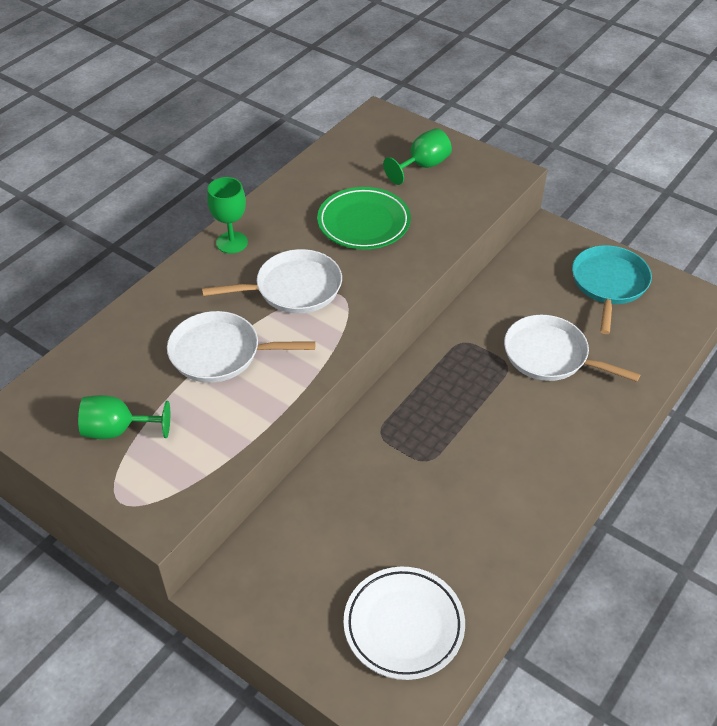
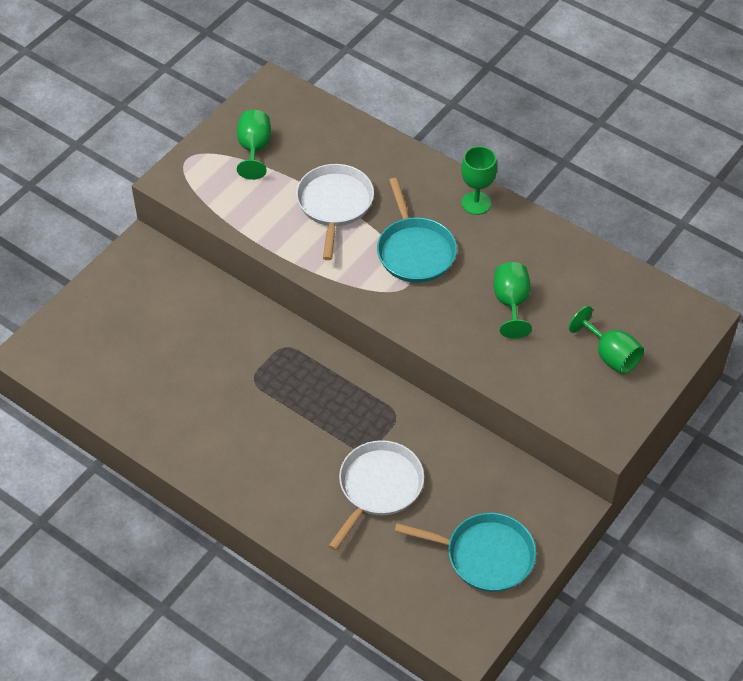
camera: 90 degrees right, 5 degrees up
white pan [202,249,342,314] -> turquoise pan [377,178,457,283]
green plate [317,187,411,249] -> green goblet [493,262,532,339]
white plate [344,567,465,680] -> none

